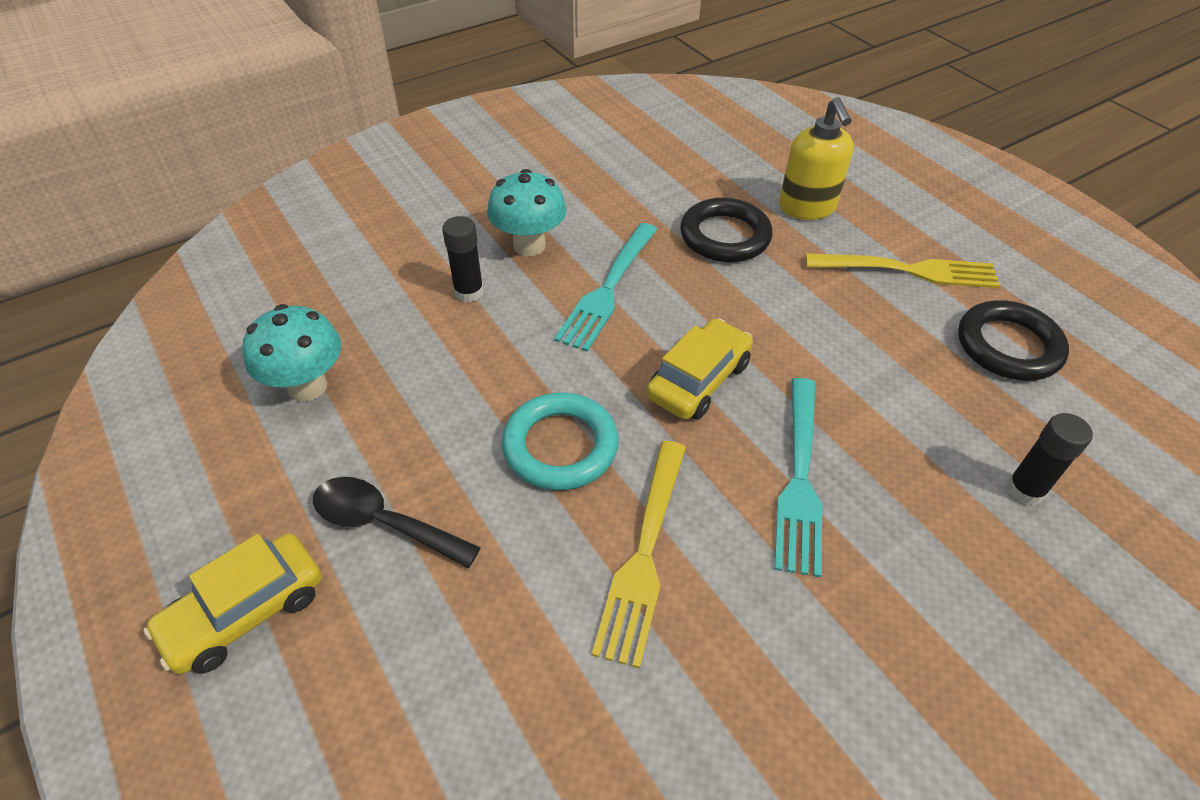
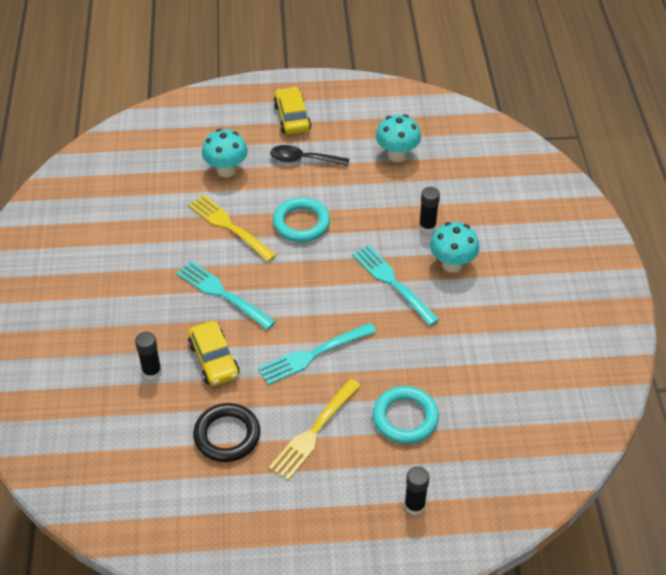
camera: 120 degrees right, 0 degrees up
black spoon [313,477,481,568] -> black spoon turned 135 degrees counterclockwise [270,145,349,166]
yellow car [646,318,753,420] -> yellow car moved to [188,321,240,386]
black ring [680,198,772,262] -> none
yellow soap dispenser [779,97,853,220] -> turquoise ring [373,386,439,444]
none -> turquoise mushroom [202,129,248,177]
none -> turquoise fork [258,323,376,385]
none -> black glue stick [404,466,429,515]

